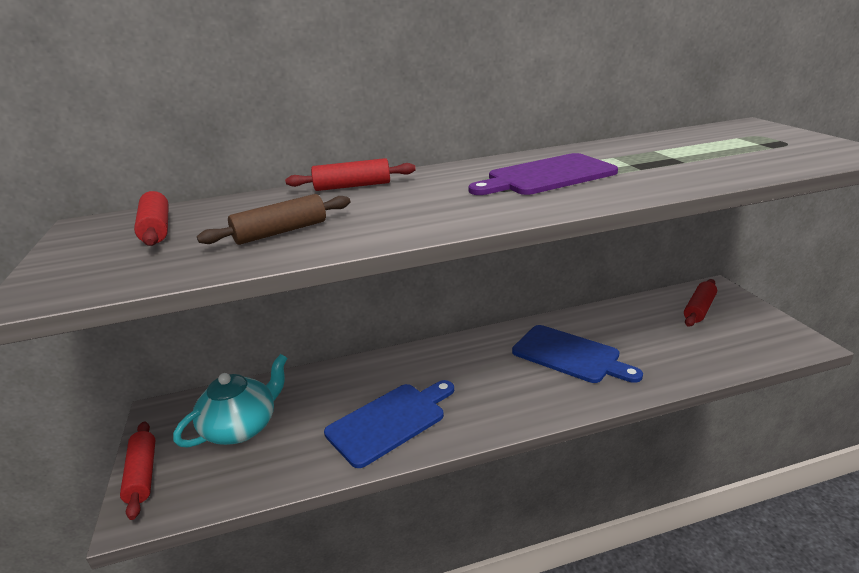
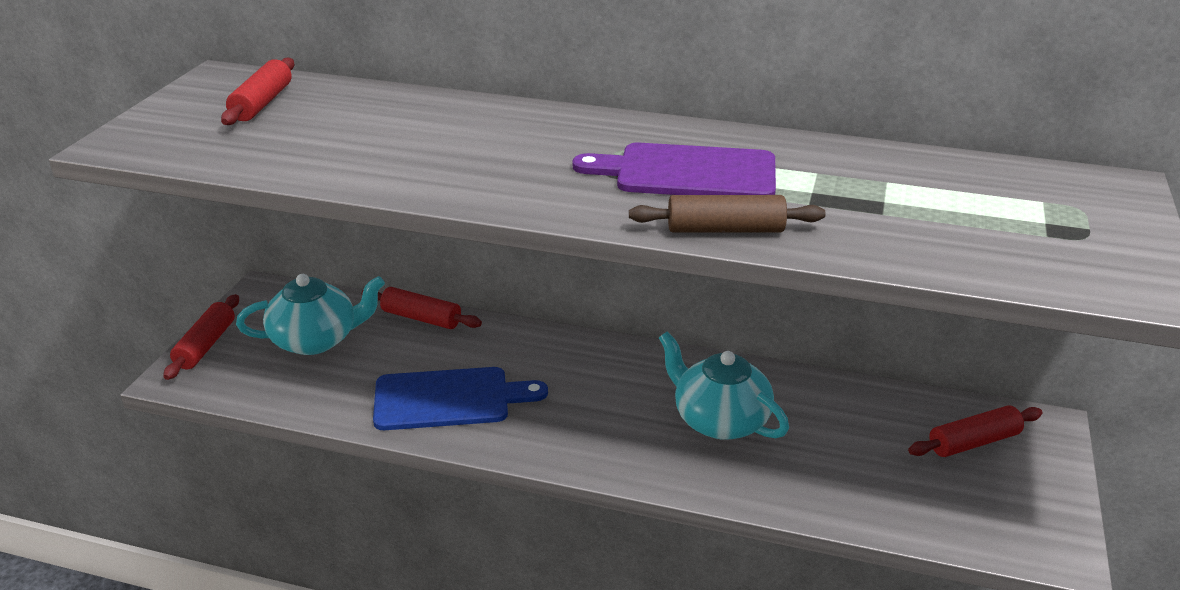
camera: 30 degrees right, 5 degrees up
brown rolling pin [197,194,350,245] -> brown rolling pin moved to [629,195,826,233]
red rolling pin [285,158,416,191] -> red rolling pin moved to [362,287,482,329]
blue cutting board [512,325,643,383] -> turquoise teapot [659,332,789,440]

